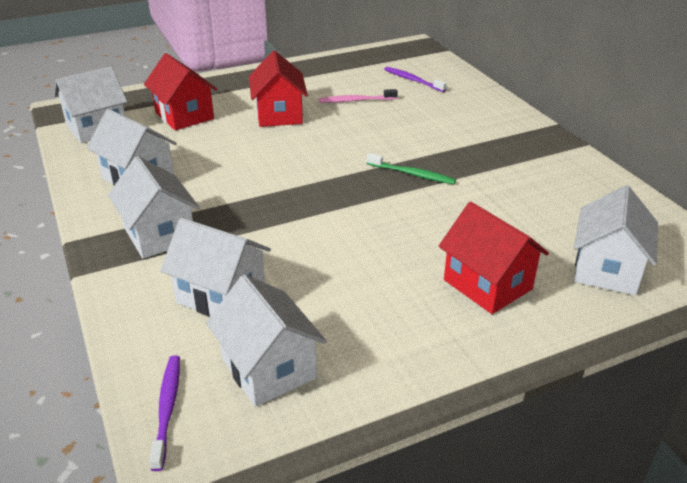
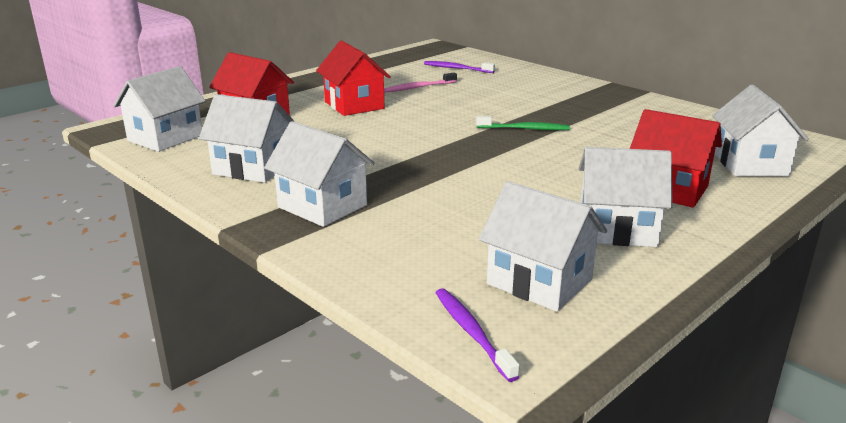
camera: 20 degrees left, 10 degrees down
white house [160,218,271,316] -> white house moved to [579,147,673,247]

